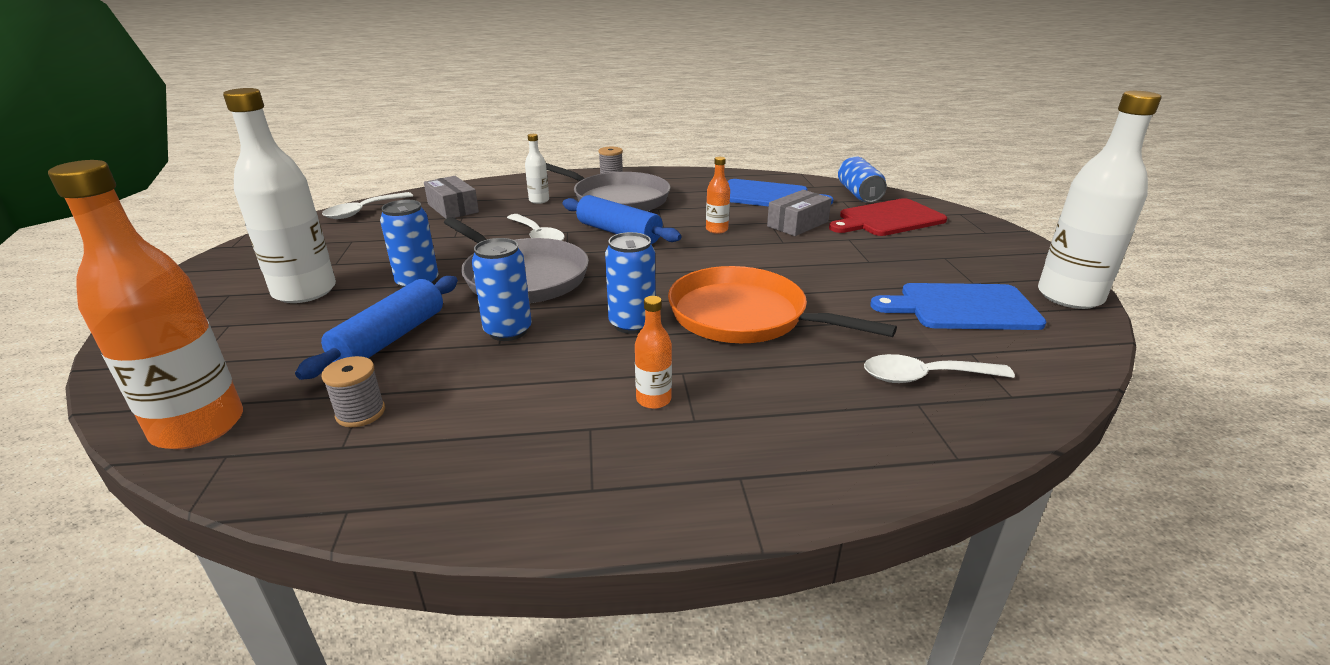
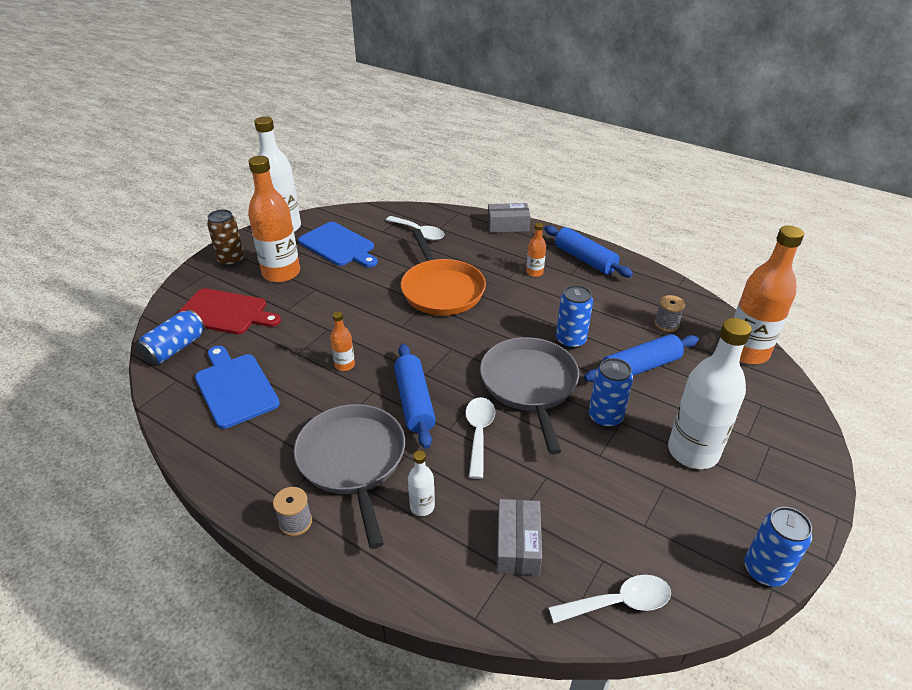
camera: 140 degrees left, 10 degrees up
blue can [605,232,656,334] -> blue can moved to [744,507,812,587]
grey box [767,190,832,236] -> grey box moved to [488,203,530,233]
none -> brown can [207,210,244,267]
none -> orange bottle [248,156,300,283]
none -> blue rolling pin [544,225,633,277]

